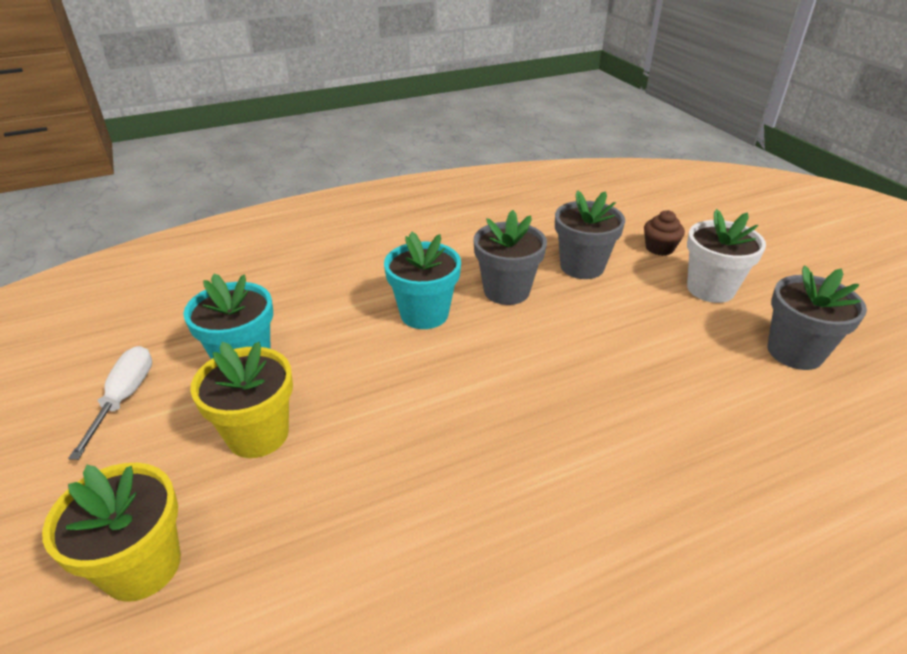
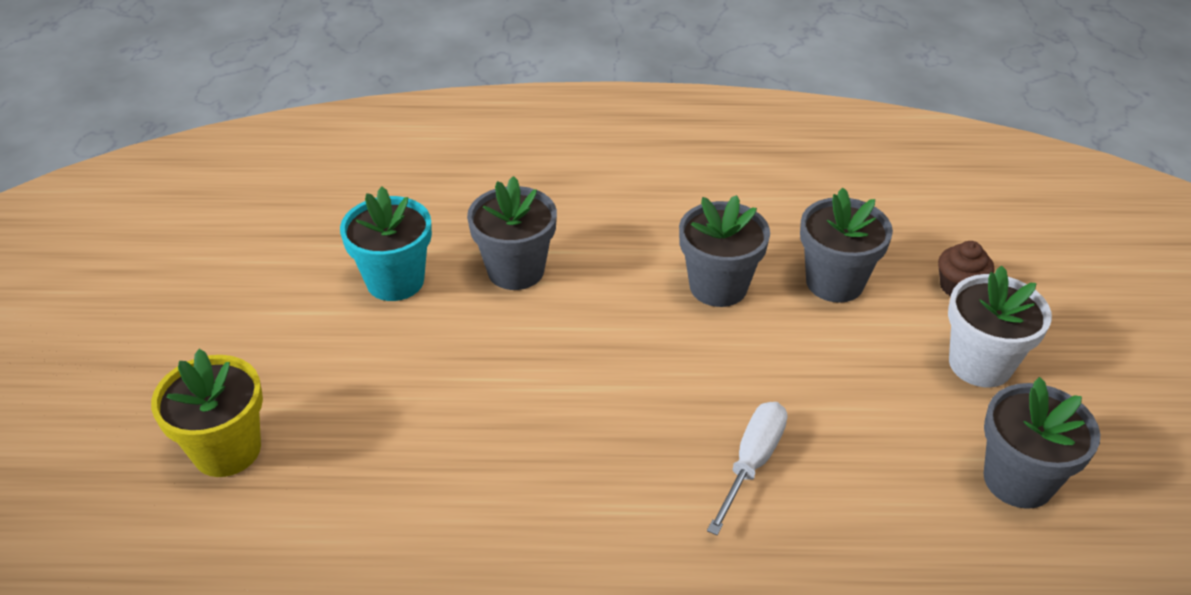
camera: 25 degrees right, 5 degrees up
white screwdriver [68,346,153,460] -> white screwdriver moved to [707,402,787,535]
yellow flower pot [190,342,293,458] -> none
turquoise flower pot [384,232,461,329] -> none
none -> grey flower pot [467,176,557,290]

